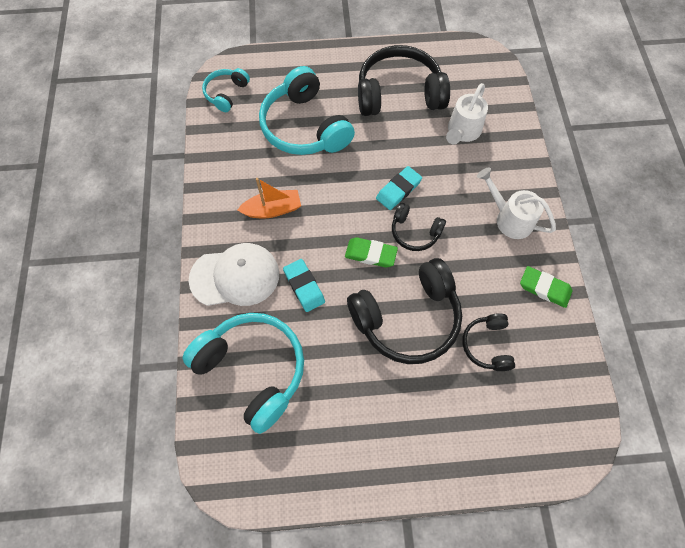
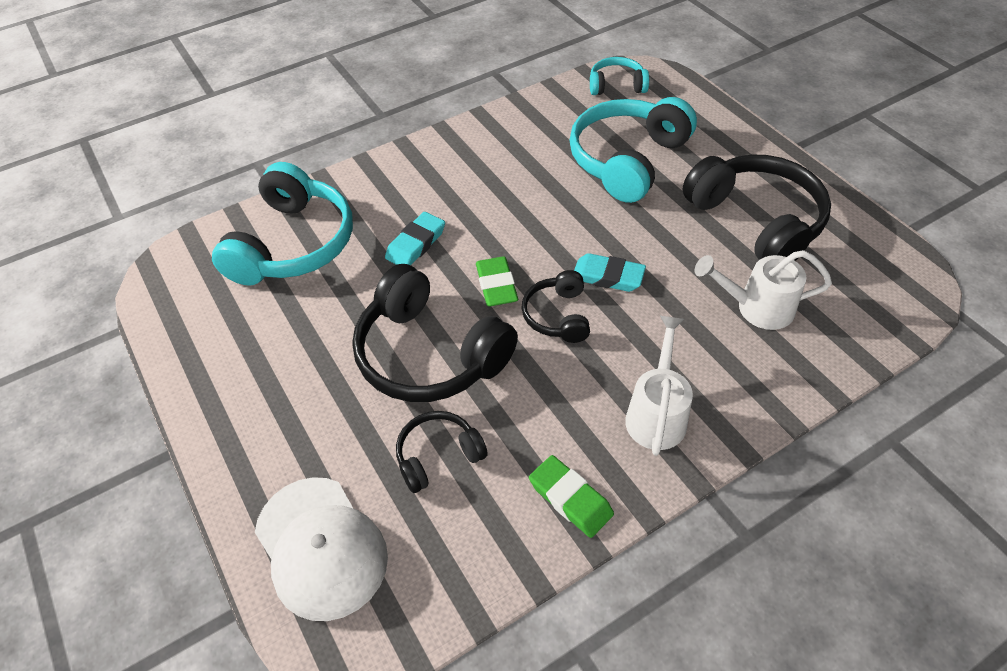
camera: 65 degrees right, 15 degrees down
white cap [189,243,279,306] -> white cap moved to [255,477,388,621]
orange boat [237,178,301,218] -> none
green eraser [520,266,573,308] -> green eraser turned 45 degrees counterclockwise [529,455,614,538]

